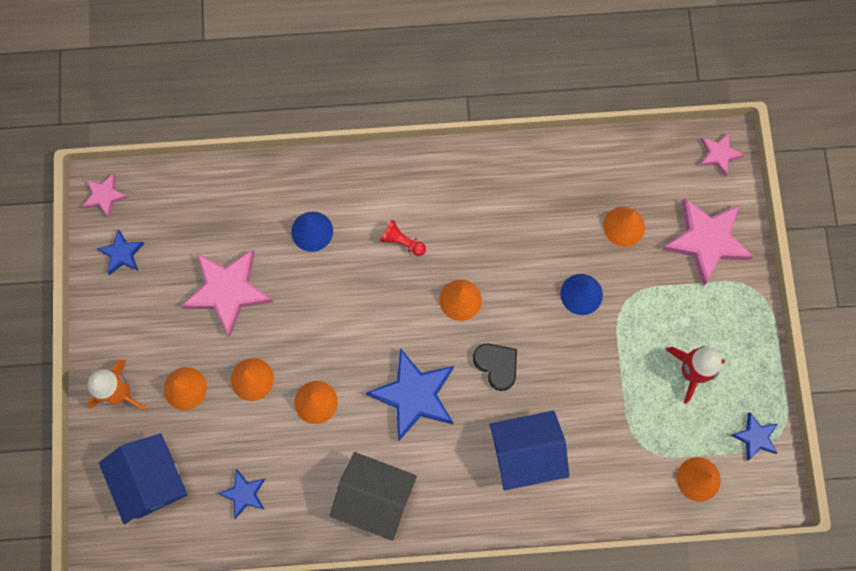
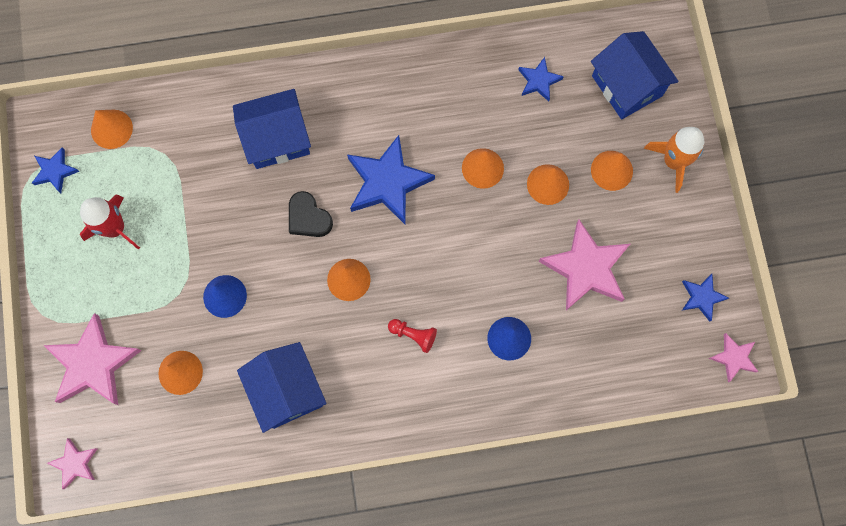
camera: 175 degrees right, 0 degrees up
black house [330,452,417,541] -> none
none -> blue house [237,342,327,433]

